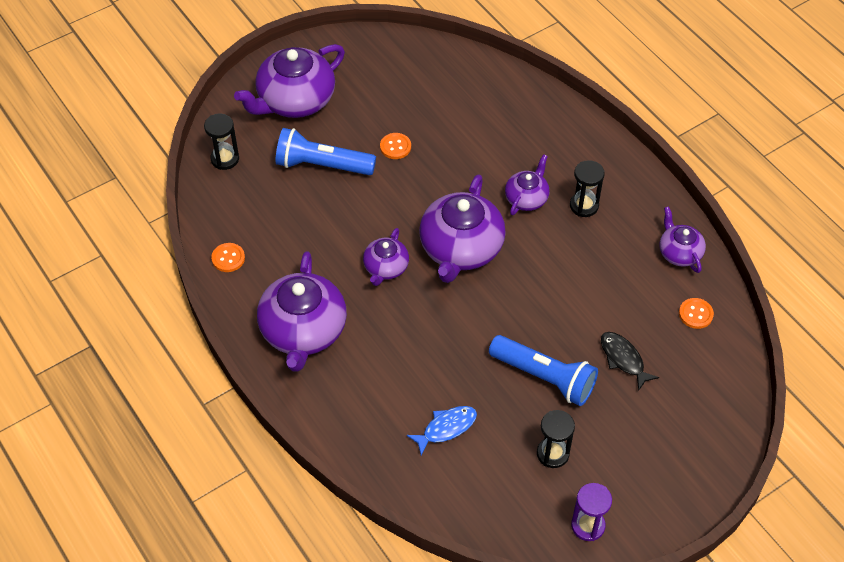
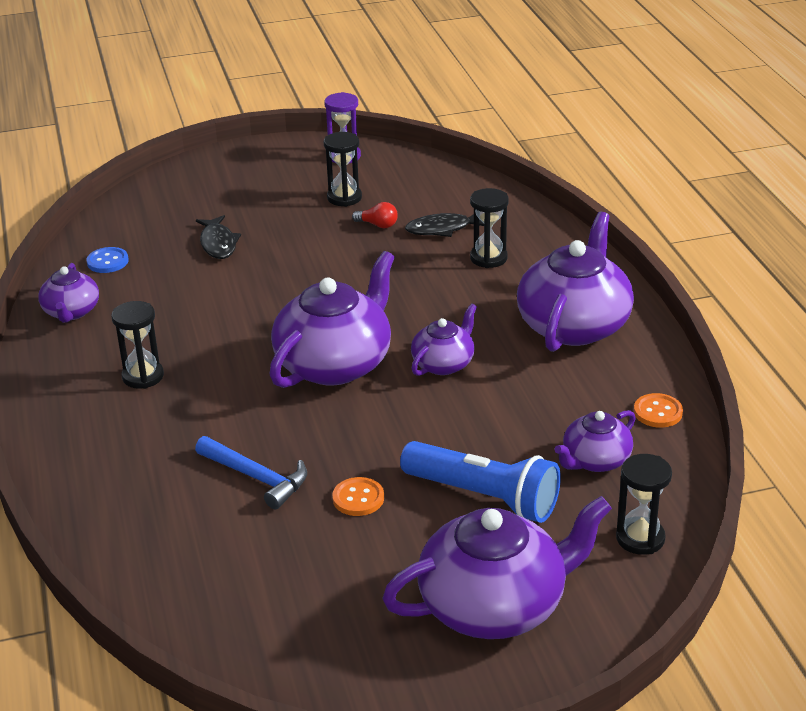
camera: 160 degrees left, 20 degrees down
blue fish [407,406,477,456] -> black fish [405,213,484,237]
blue flashlight [489,335,598,406] -> none
purple teapot [505,154,550,215] -> purple teapot moved to [554,410,636,472]
orange button [679,298,714,329] -> blue button [87,247,129,273]
none -> blue hammer [195,436,307,509]
none -> red light bulb [352,202,398,228]
none -> black hourglass [470,188,509,268]

